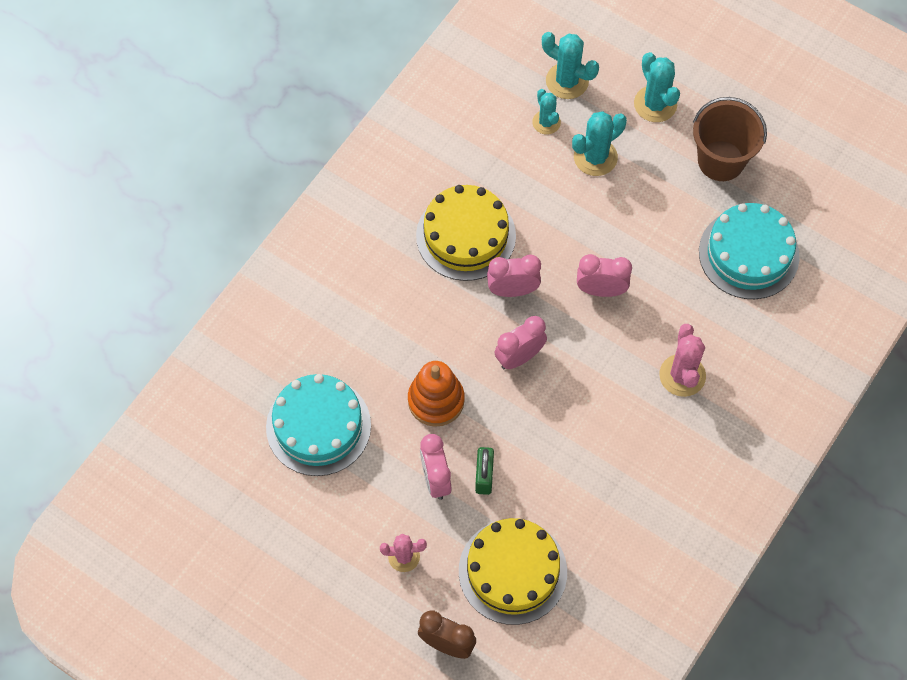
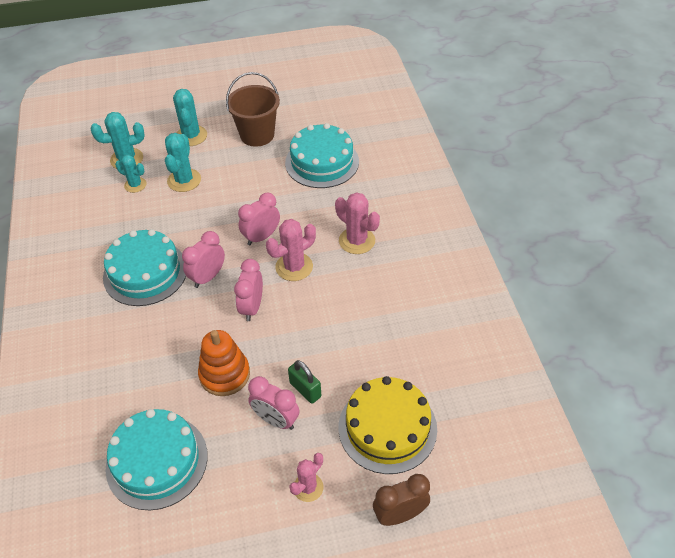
camera: 45 degrees left, 15 degrees down
yellow cake [416,185,516,281] -> turquoise cake [103,229,186,306]
turquoise cactus [634,52,680,122] -> turquoise cactus turned 60 degrees clockwise [173,89,207,146]
none -> pink cactus [266,219,316,281]

